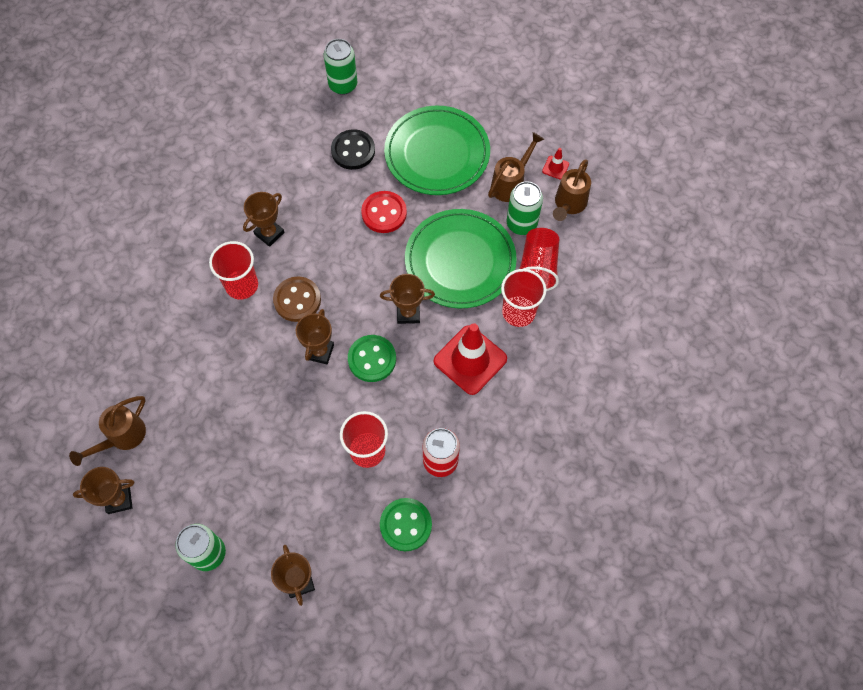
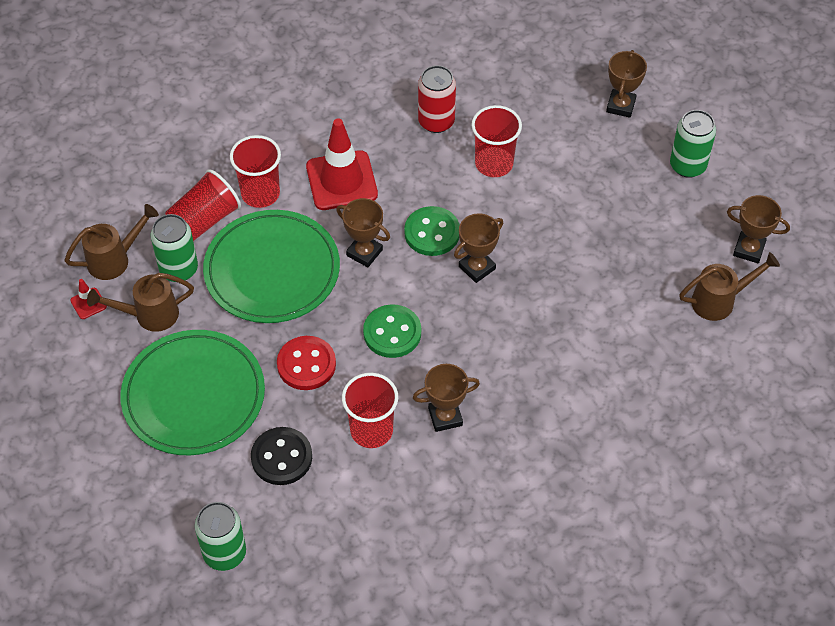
camera: 145 degrees left, 10 degrees down
red cup [209,241,258,300] -> red cup moved to [342,373,398,448]
brown button [273,276,321,322] -> none
green button [380,498,432,551] -> green button moved to [363,304,421,358]

